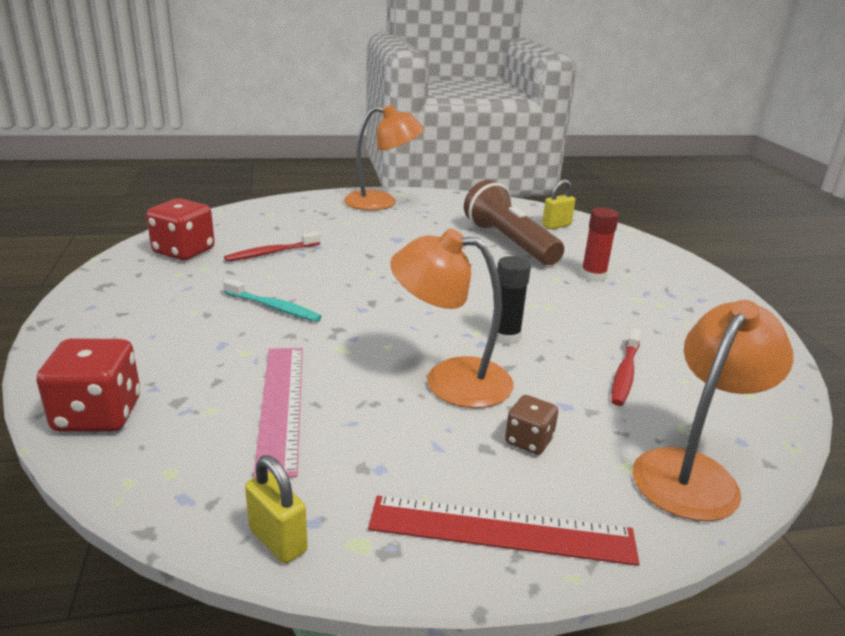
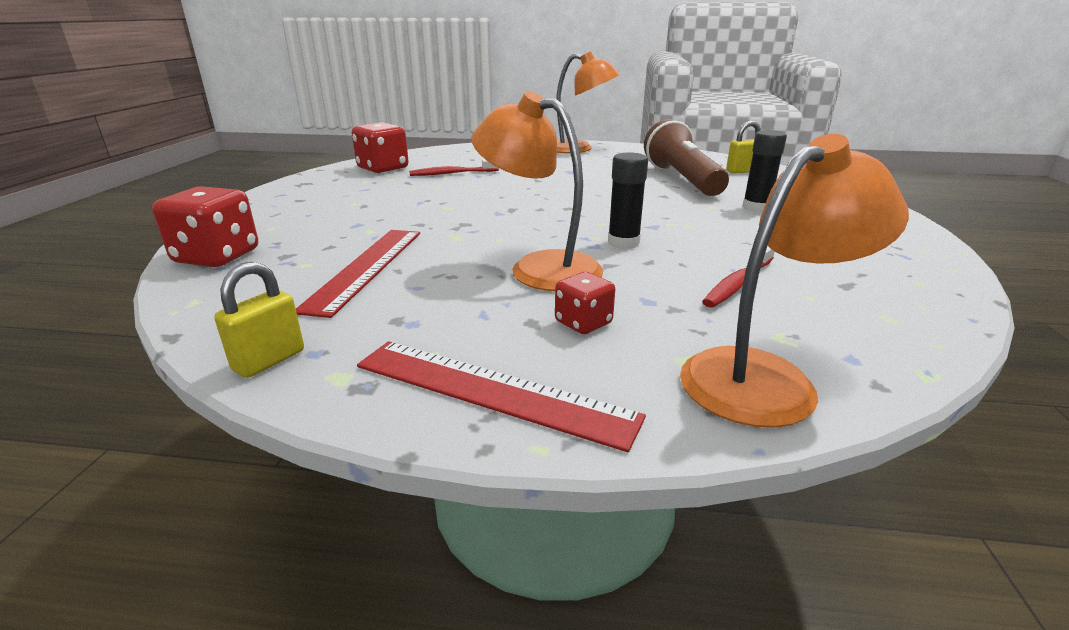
camera: 20 degrees right, 0 degrees up
turquoise toothbrush [223,278,322,322] -> none
yellow padlock [245,455,308,563] -> yellow padlock turned 60 degrees clockwise [214,262,304,378]
pink ruler [253,348,303,478] -> red ruler [296,230,420,318]
brown dice [505,395,558,455] -> red dice [555,272,615,334]
red glue stick [581,207,619,282] -> black glue stick [742,130,787,212]

